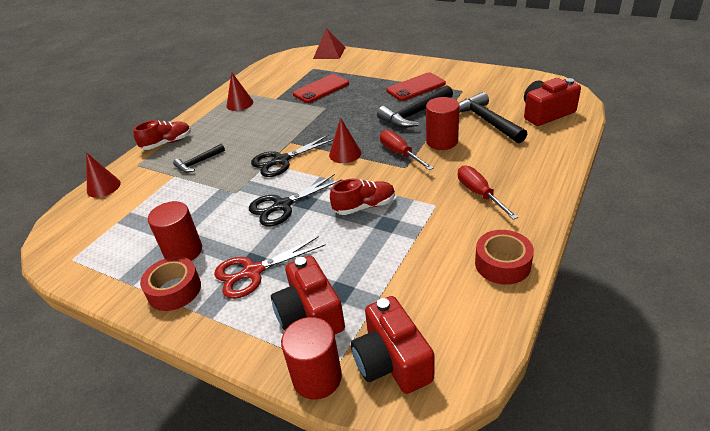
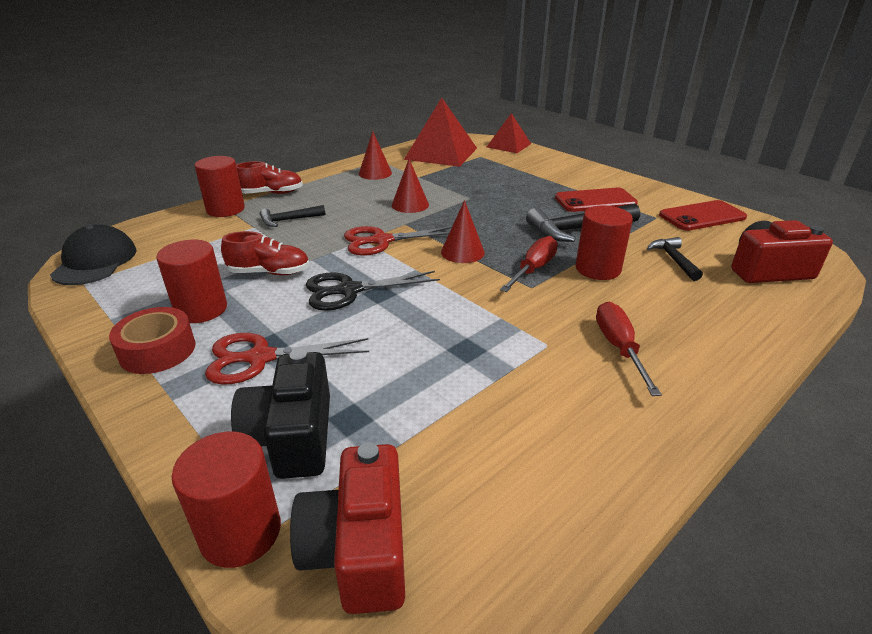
camera: 15 degrees right, 5 degrees down
red cone [86,152,121,198] -> red cone moved to [392,159,429,213]
black scissors [251,135,334,177] -> red scissors [344,226,452,256]
red camera [271,256,345,335] -> black camera [231,349,330,479]
red phone [293,74,349,103] -> red phone moved to [659,200,747,231]
red shoe [330,179,395,215] -> red shoe moved to [221,231,309,275]
red screwdriver [380,130,433,170] -> red screwdriver turned 45 degrees clockwise [500,236,558,292]
black hammer [459,92,527,143] -> black hammer [647,237,703,281], size x0.58
red tape [475,230,534,285] -> none
none -> black cap [50,224,136,285]
none -> red cylinder [195,156,245,217]
none -> red pyramid [404,98,477,167]

